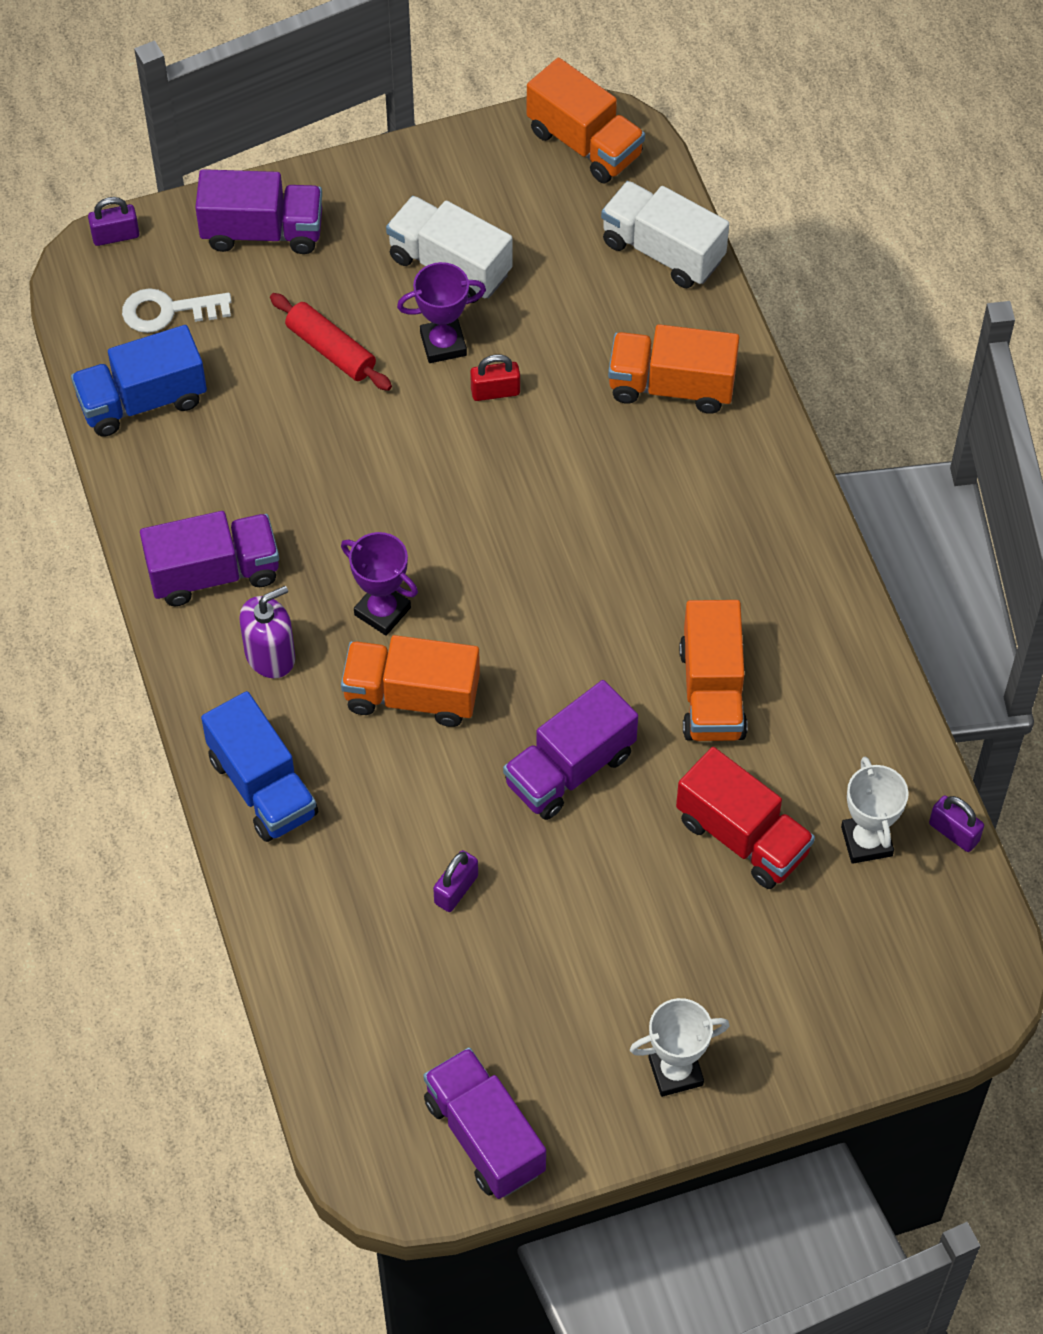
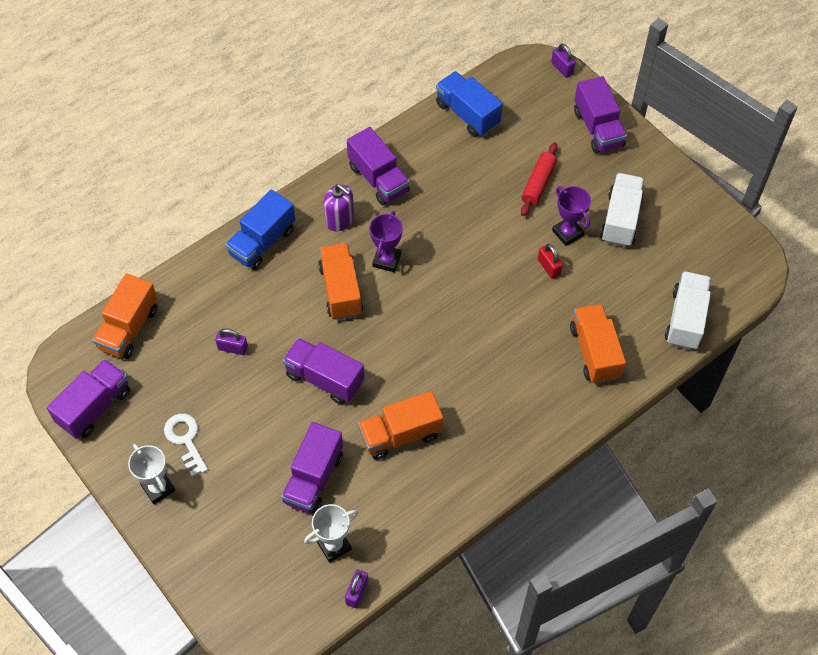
camera: 70 degrees right, 0 degrees up
white key [122,288,232,333] -> white key moved to [164,414,208,477]
orange truck [527,58,645,183] -> orange truck moved to [92,273,158,359]
red truck [676,747,815,889] -> purple truck [281,422,343,514]

